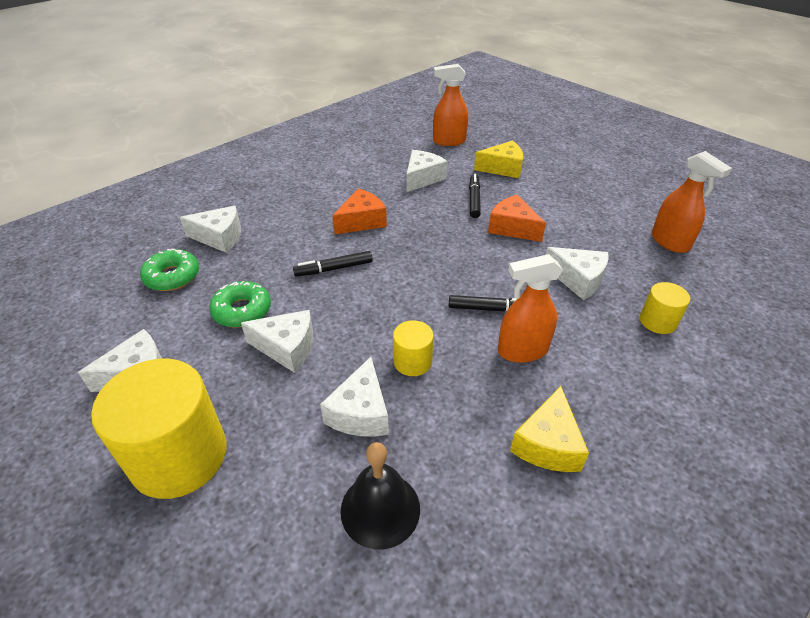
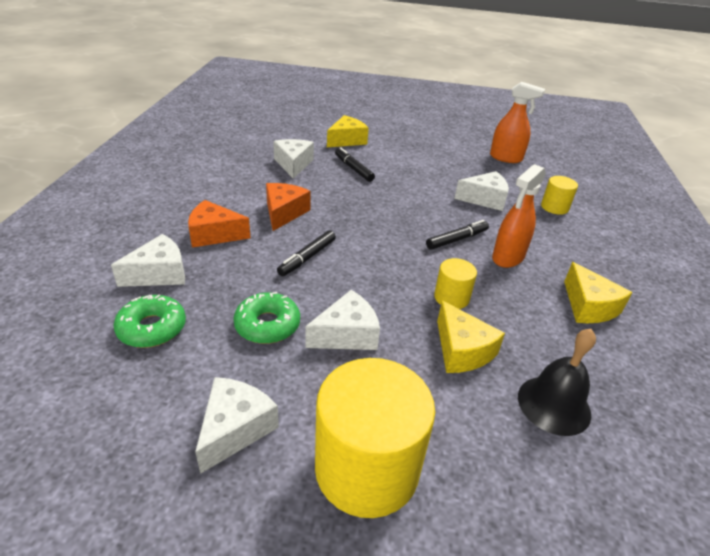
camera: 40 degrees left, 5 degrees down
white cheese [320,357,389,437] -> yellow cheese [437,301,505,373]
orange spray bottle [433,64,468,146] -> none
orange cheese [488,195,546,242] -> orange cheese moved to [188,200,251,248]

